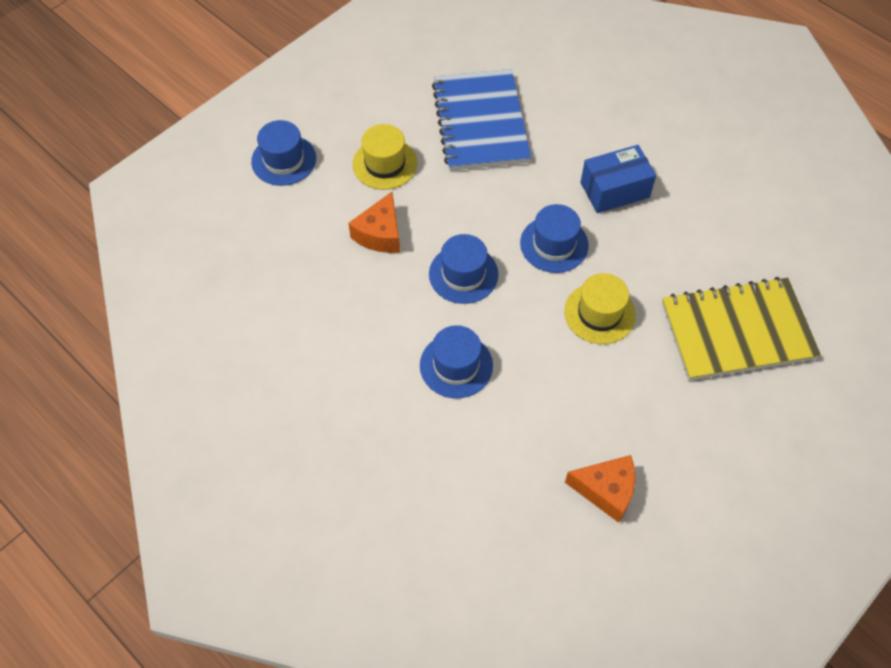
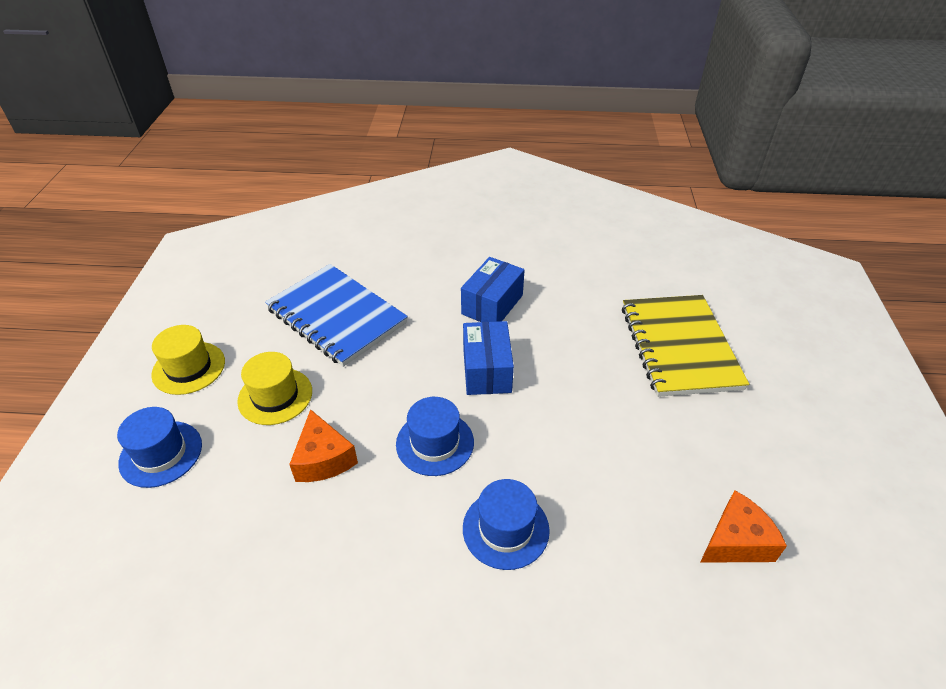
camera: 40 degrees left, 15 degrees down
blue hat [520,204,588,273] -> blue box [463,321,514,395]
yellow hat [564,273,636,344] -> yellow hat moved to [151,325,225,395]
yellow notebook [662,277,821,381] -> yellow notebook turned 45 degrees counterclockwise [622,295,749,397]

